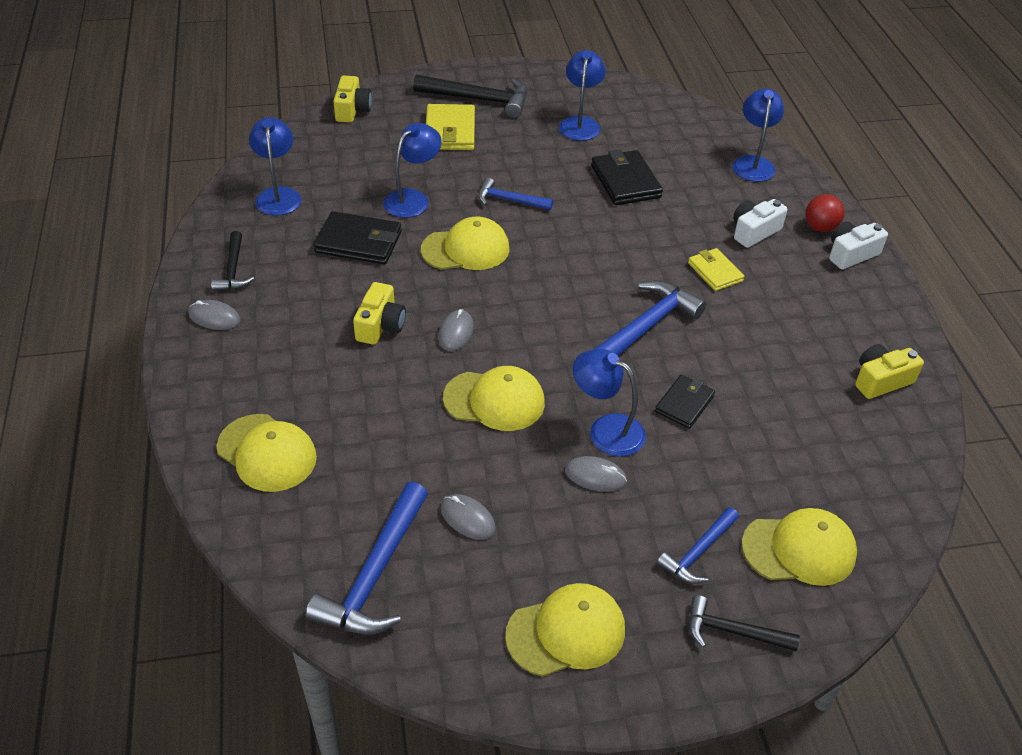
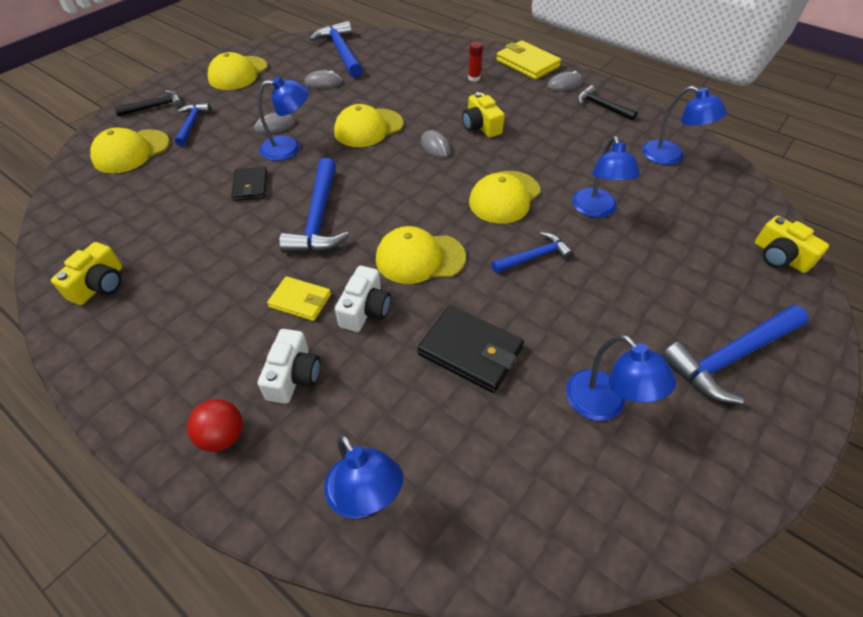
camera: 140 degrees right, 5 degrees up
yellow cap [216,414,317,492] -> yellow cap moved to [376,226,466,284]
black wallet [314,211,402,264] -> none
black hammer [413,75,527,119] -> blue hammer [662,305,809,404]
yellow wallet [426,104,475,150] -> yellow wallet moved to [496,41,561,80]
white camera [829,222,888,269] -> white camera moved to [335,266,391,332]
none -> red glue stick [468,42,483,82]

